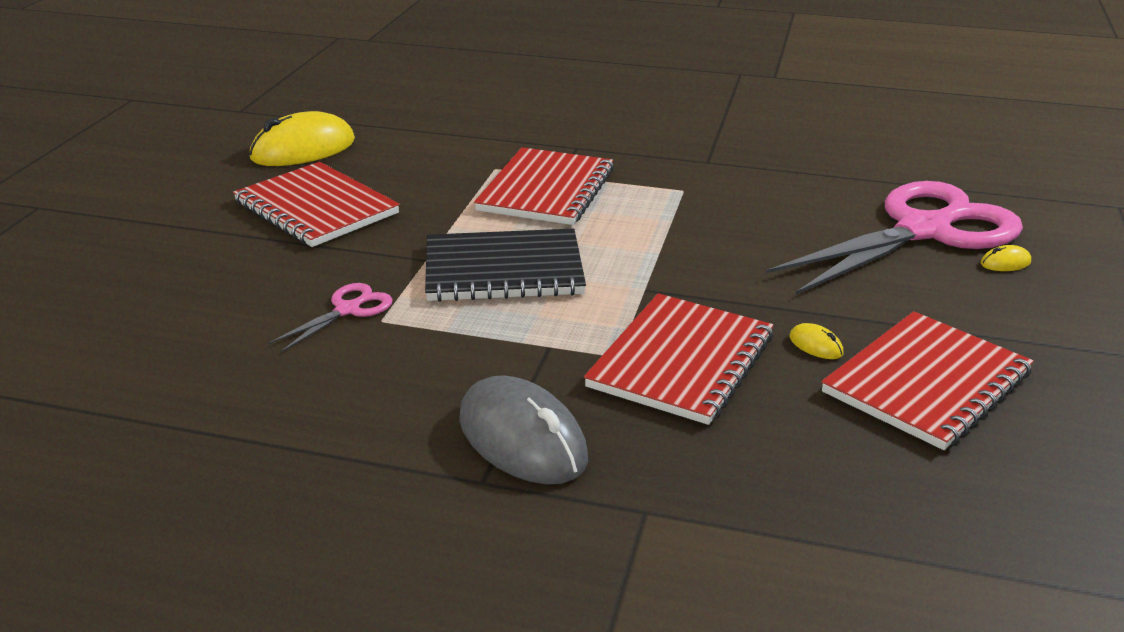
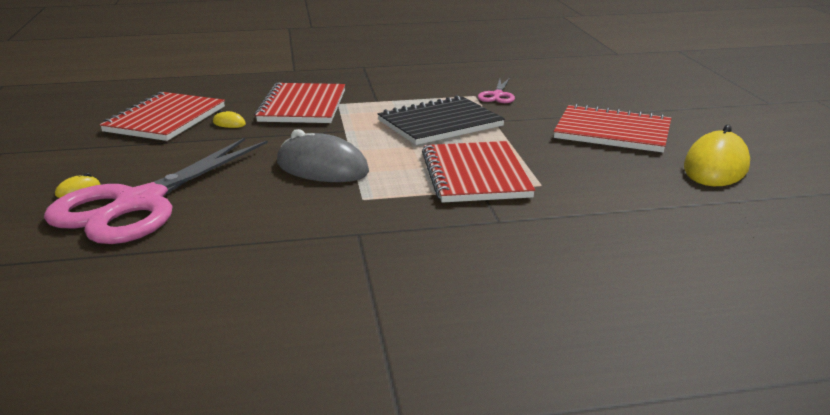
camera: 155 degrees right, 5 degrees down
grey mouse [459,376,588,485] -> grey mouse moved to [277,129,369,182]

